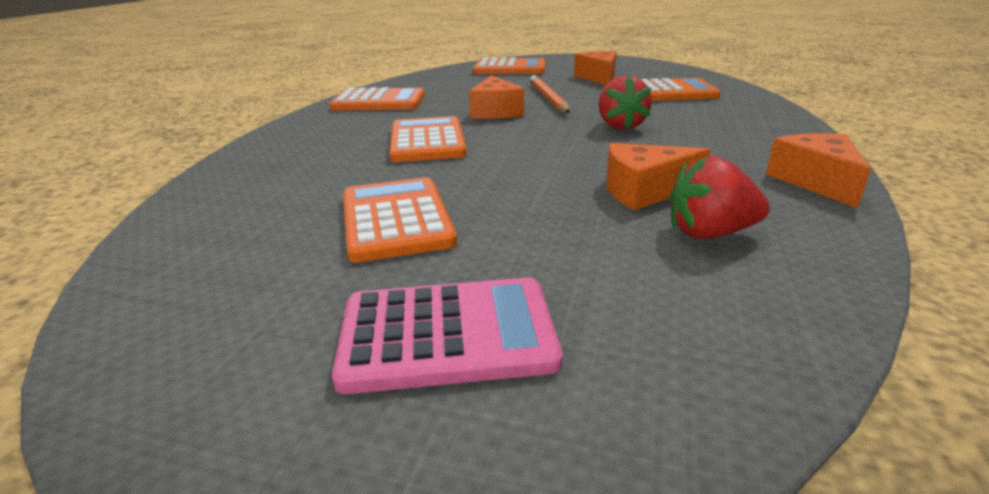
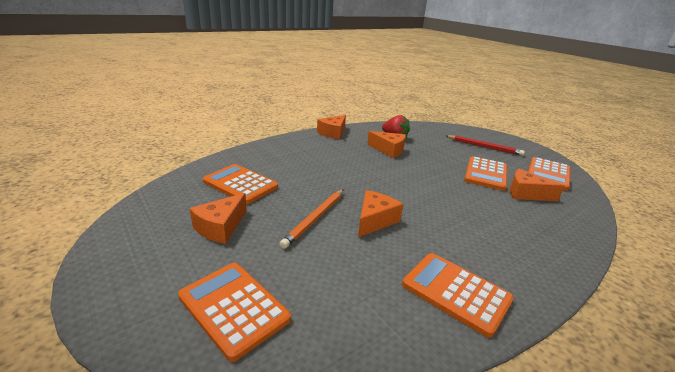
camera: 145 degrees left, 0 degrees up
pink calculator [332,277,563,394] -> red pencil [445,135,525,156]
orange calculator [389,116,467,162] -> orange calculator moved to [528,157,571,191]
red strawberry [599,75,652,130] -> none
none -> orange cheese [510,169,565,201]

